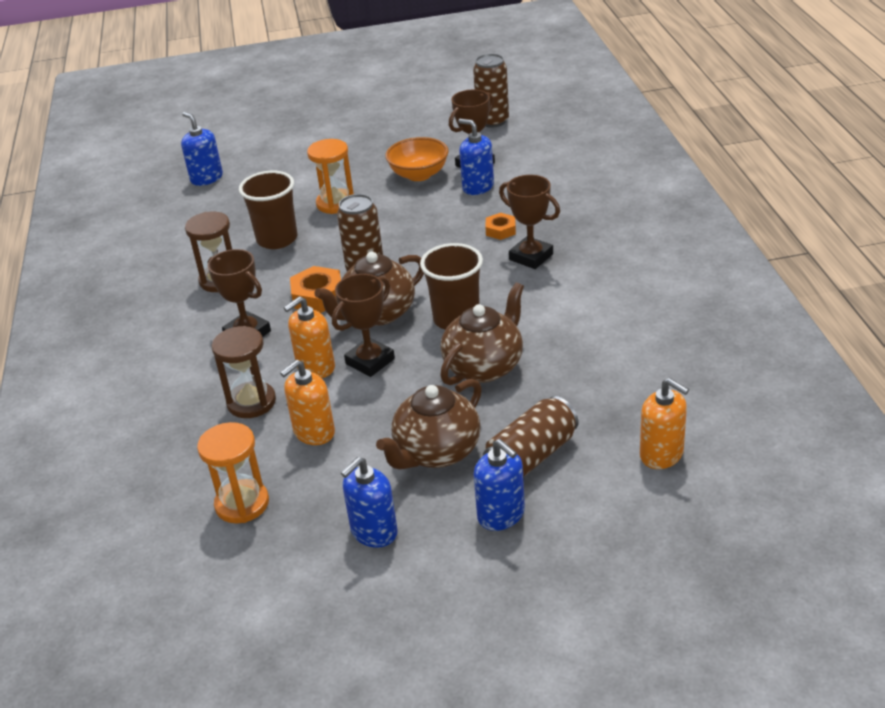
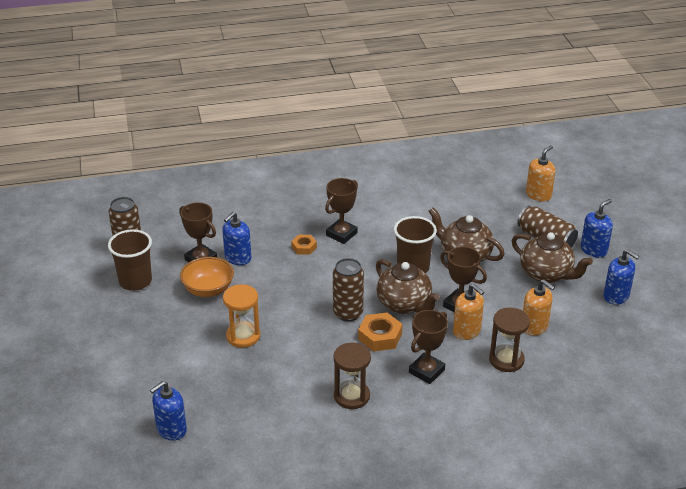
camera: 95 degrees left, 0 degrees up
orange hourglass [197,422,269,523] -> none
brown cup [239,171,297,249] -> brown cup moved to [108,229,152,291]

